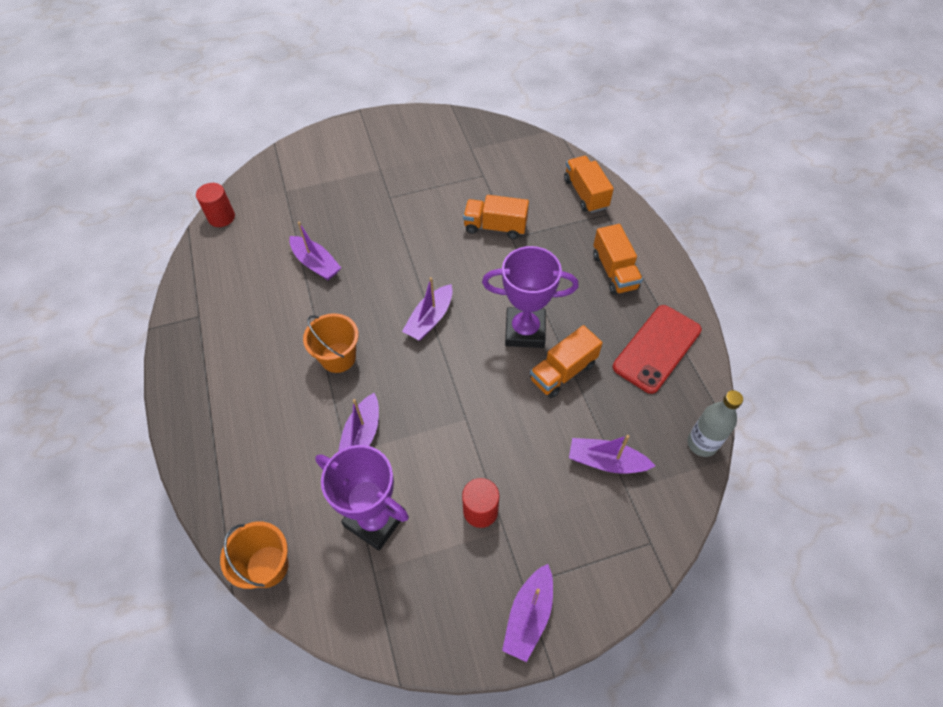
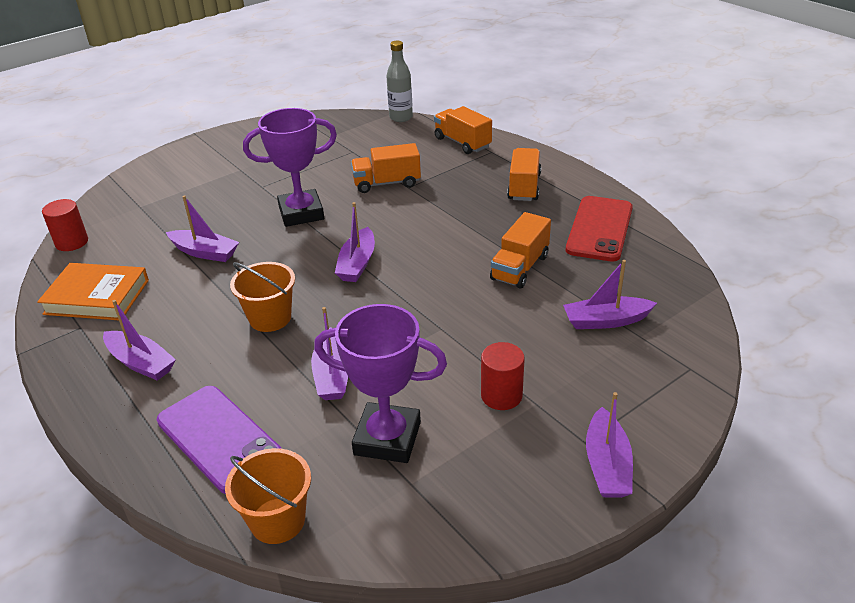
camera: 20 degrees left, 20 degrees down
purple trophy [482,246,579,348] -> purple trophy moved to [243,108,337,227]
orange truck [593,224,643,295] -> orange truck turned 135 degrees counterclockwise [507,148,541,201]
grey bottle [687,390,743,457] -> grey bottle moved to [386,41,413,122]
none -> orange book [37,263,149,320]
none -> purple boat [103,300,176,381]
none -> purple phone [157,386,282,494]

